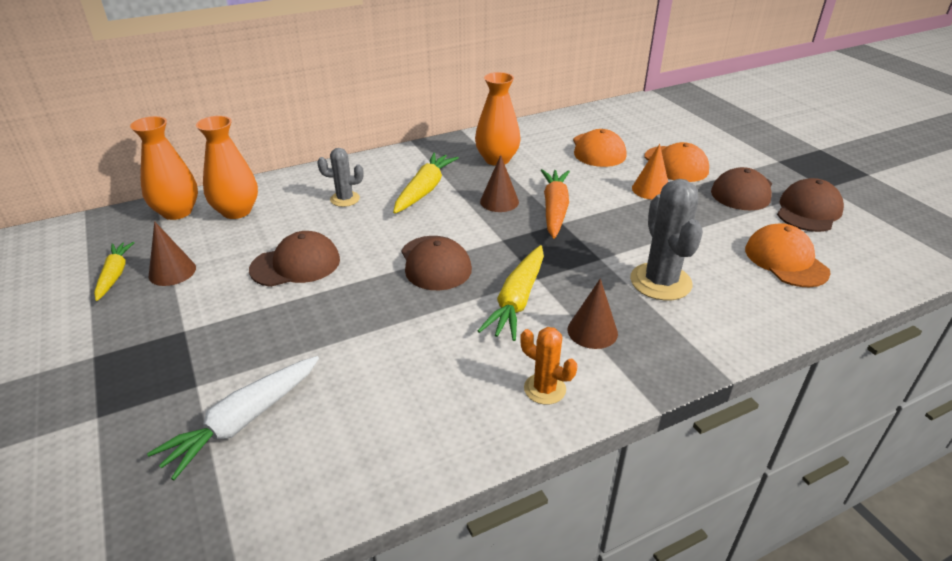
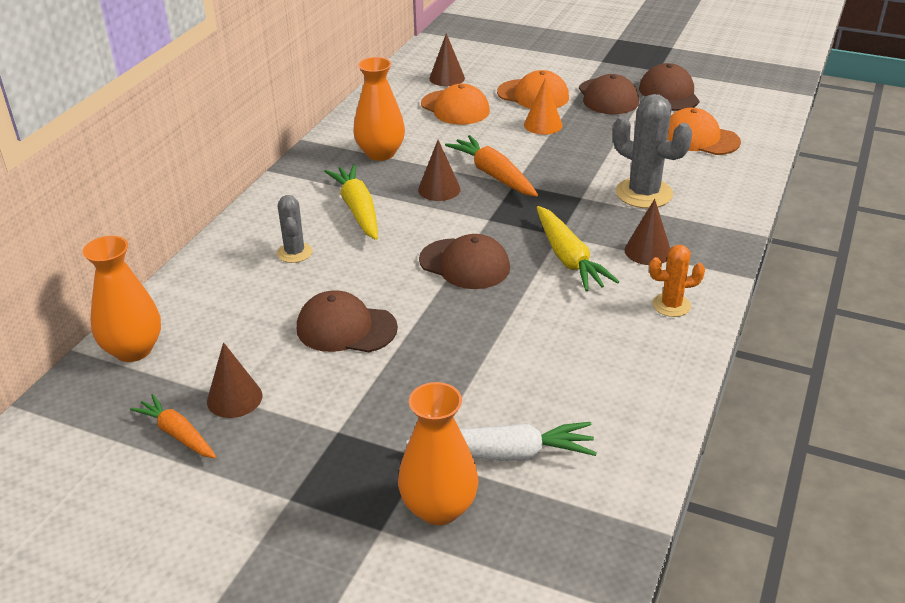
camera: 40 degrees left, 0 degrees up
yellow carrot [94,242,135,301] -> orange carrot [130,394,216,458]
white carrot [147,356,319,480] -> white carrot turned 90 degrees counterclockwise [406,422,597,461]
orange vase [196,116,258,219] -> orange vase moved to [398,382,479,525]
brown cap [249,231,340,287] -> brown cap turned 105 degrees counterclockwise [297,290,398,352]
grey cactus [317,148,364,207] -> grey cactus turned 60 degrees counterclockwise [277,195,312,263]
none -> brown cone [429,33,465,86]

